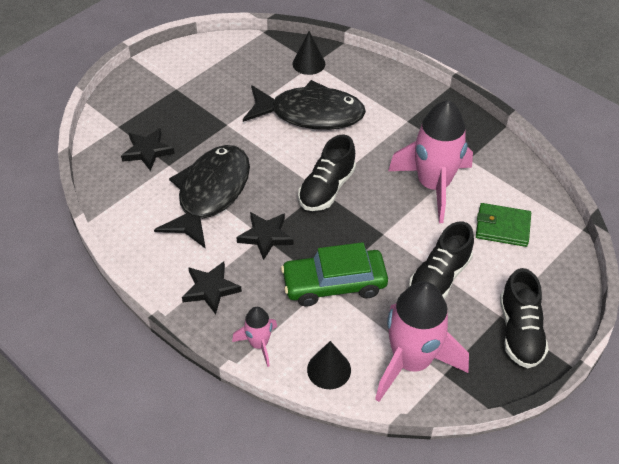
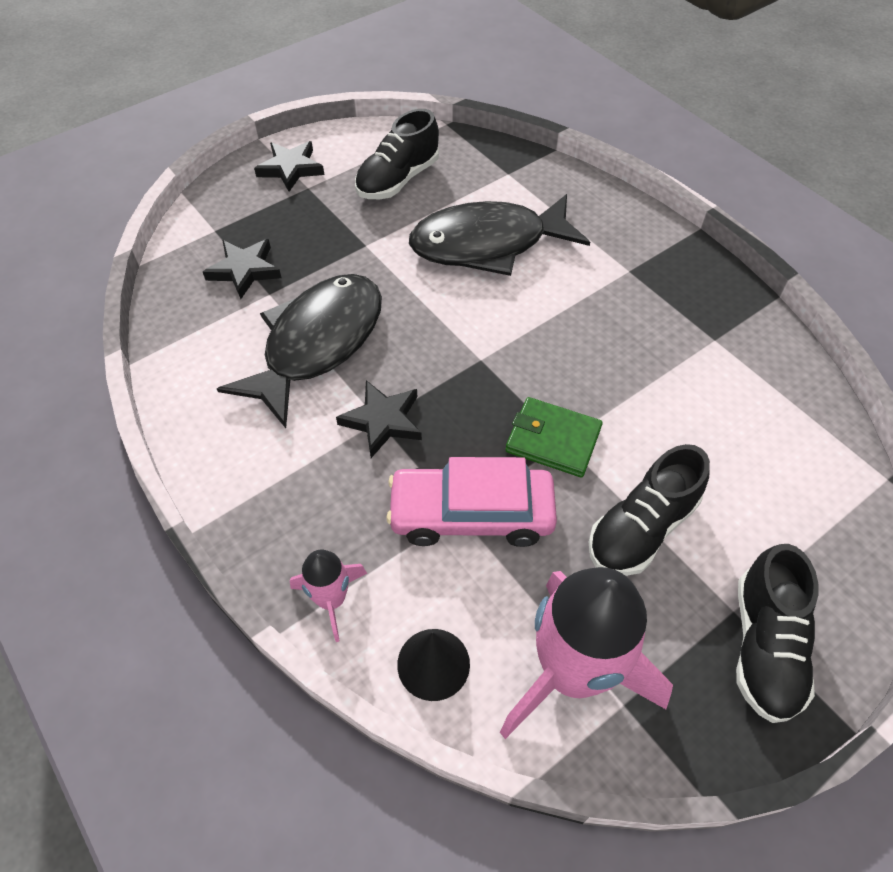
camera: 10 degrees right, 5 degrees up
black star [182,261,242,314] -> black star moved to [254,141,324,192]
black fish [243,80,366,130] -> black fish turned 150 degrees clockwise [409,194,590,276]
green car [281,242,388,306] -> pink car [386,457,557,547]
black cone [293,31,325,75] -> none
black shoe [298,134,356,211] -> black shoe moved to [355,109,439,199]
pink rocket [388,100,473,223] -> none
green wallet [476,203,531,247] -> green wallet moved to [506,397,603,478]

